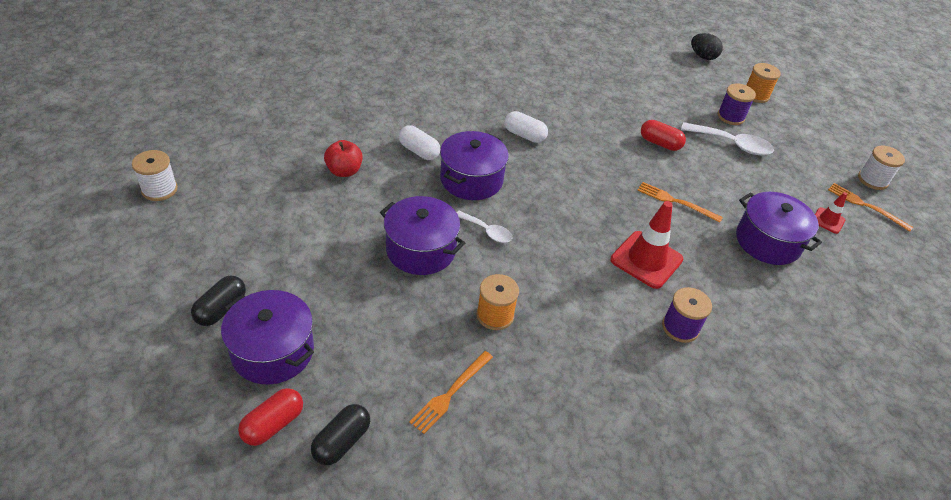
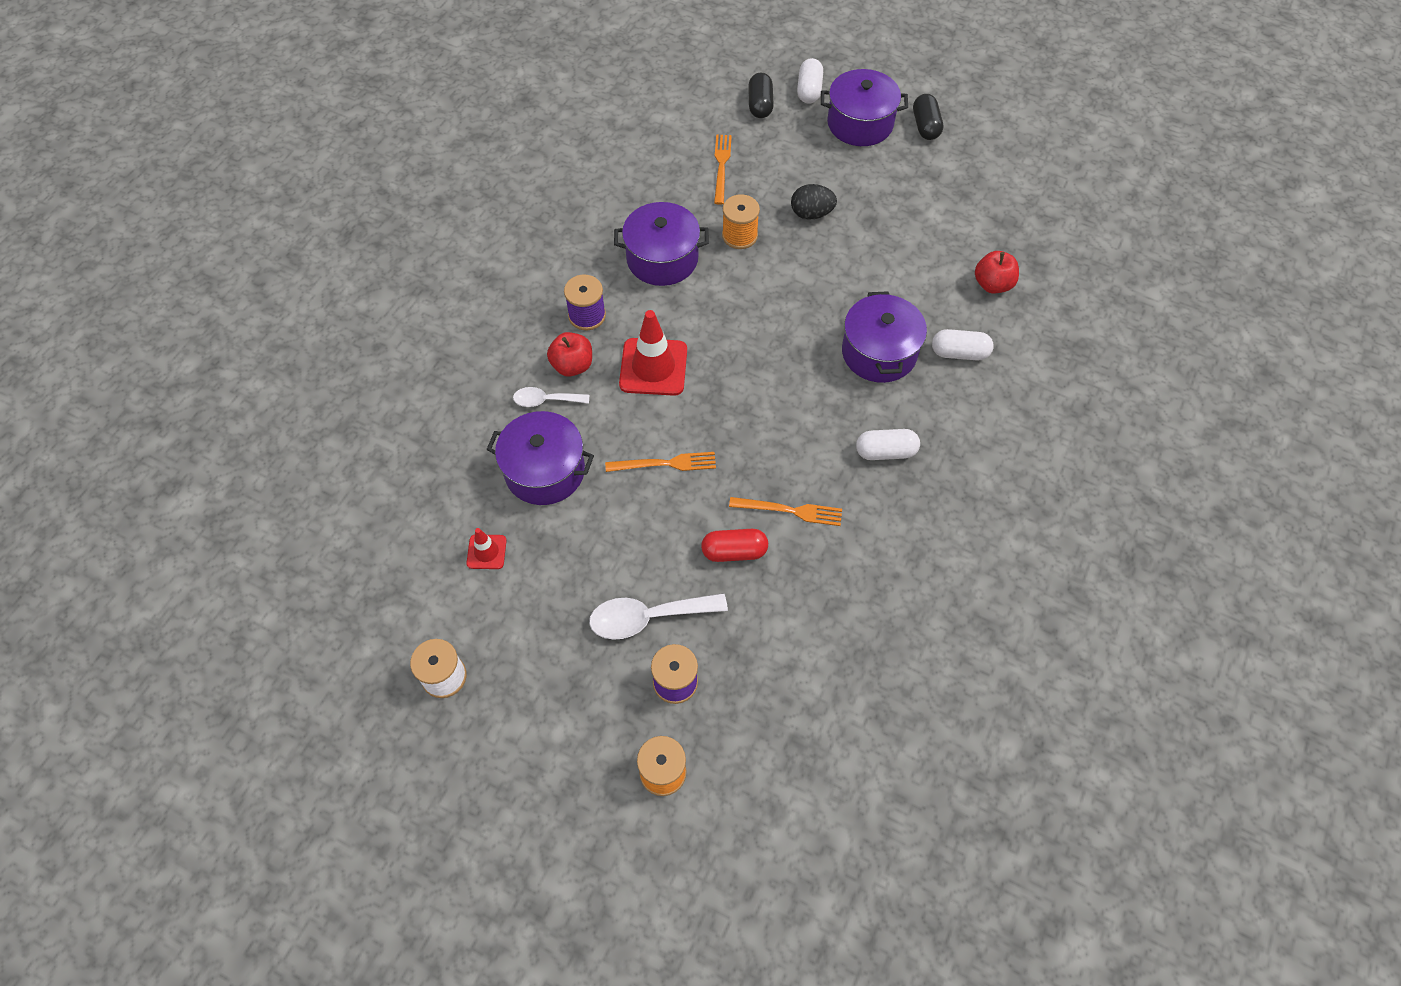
camera: 150 degrees right, 15 degrees up
white spool [132,150,178,201] -> none
red capsule [238,388,303,446] -> white capsule [797,58,823,104]
purple pot [380,196,465,275] -> purple pot moved to [614,202,709,286]
white spoon [456,211,512,243] -> white spoon moved to [513,387,589,407]
black egg [691,33,723,60] -> black egg moved to [791,184,837,220]
orange fork [828,183,913,232] -> orange fork moved to [729,497,842,526]
none -> red apple [547,332,592,377]

